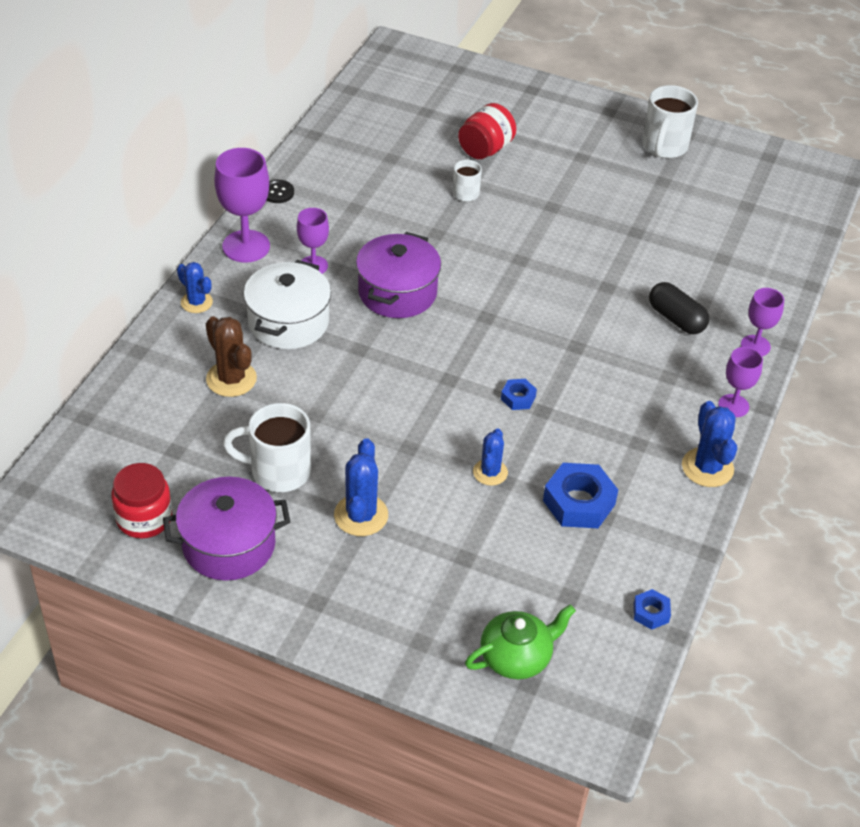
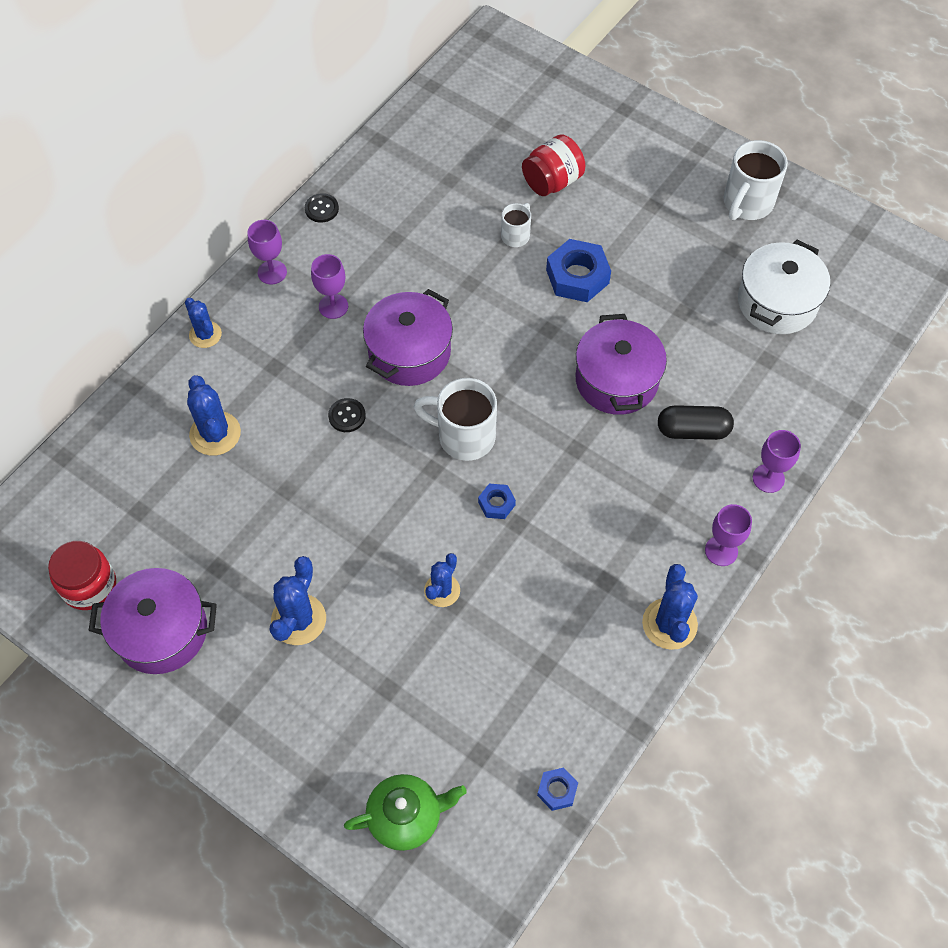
camera: 15 degrees right, 15 degrees up
brown cactus [206,317,257,397] -> blue cactus [187,375,241,456]
purple goblet [214,148,270,262] -> purple goblet [248,220,287,284], size x0.60
white mug [223,403,311,492] -> white mug moved to [414,378,497,461]
white pot [243,260,331,349] -> white pot moved to [738,240,830,334]
blue nut [543,463,618,528] -> blue nut moved to [546,239,611,302]
black capsule [649,282,709,334] -> black capsule turned 60 degrees counterclockwise [658,405,734,440]
none -> black button [328,398,366,432]
none -> purple pot [576,314,667,415]

